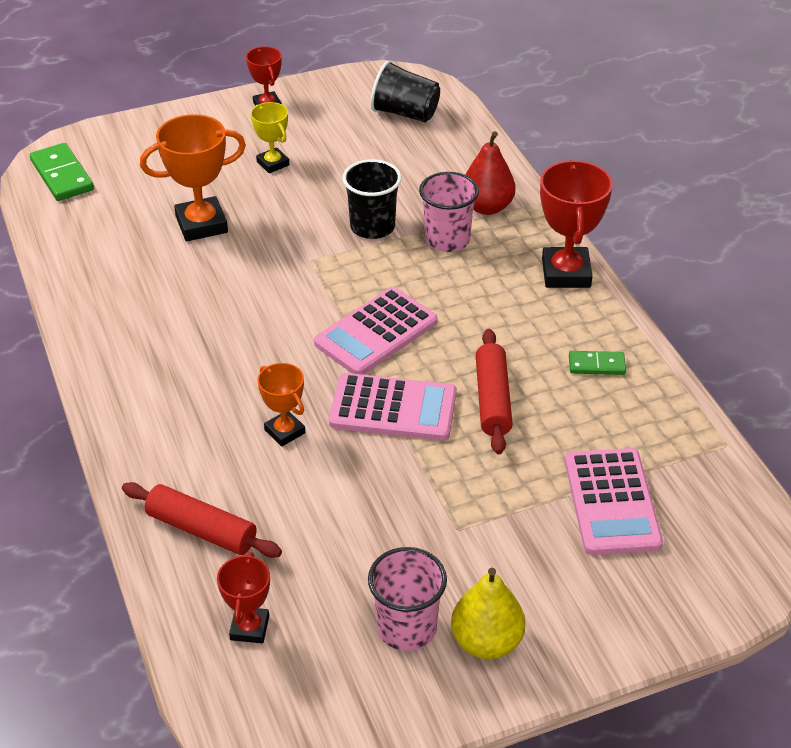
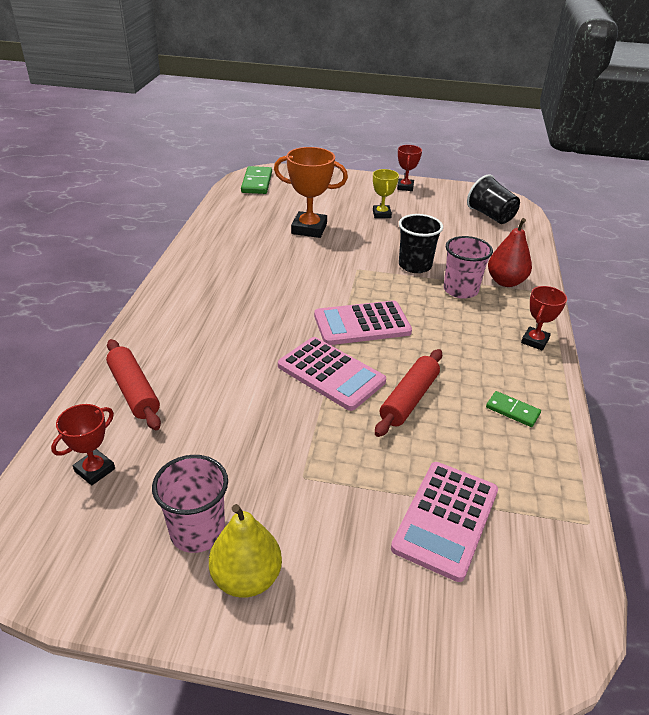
camera: 30 degrees right, 5 degrees down
orange trophy [258,363,305,447] -> none
red trophy [540,160,613,288] -> red trophy [521,286,567,351], size x0.59

